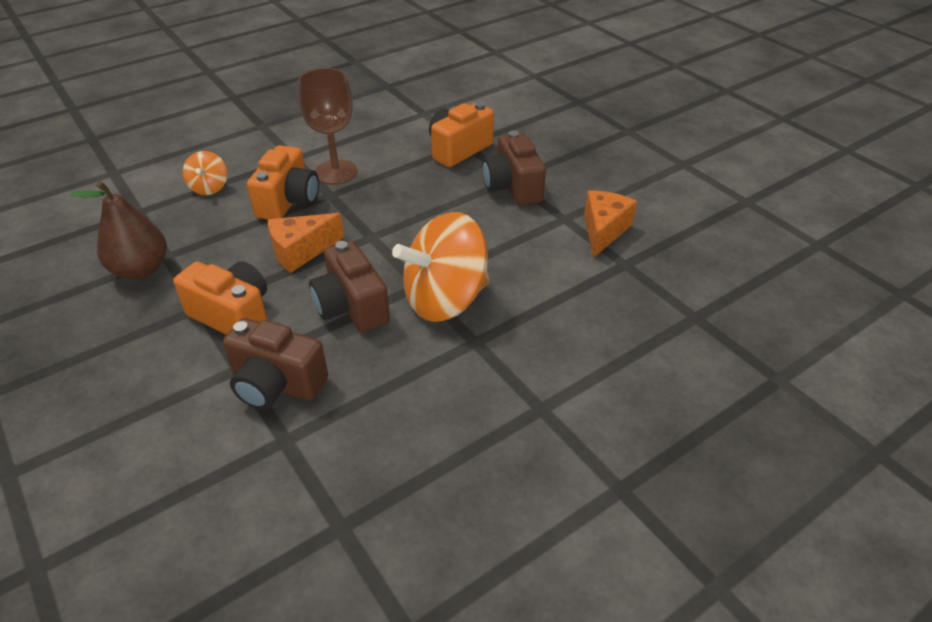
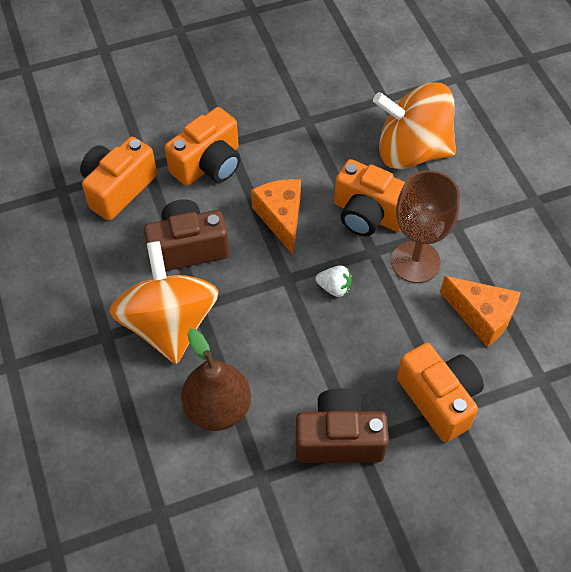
camera: 105 degrees right, 15 degrees up
brown pear [70,181,167,279] -> brown pear moved to [181,329,251,431]
orange spinning top [183,151,227,195] -> orange spinning top [373,82,456,169], size x2.10
brown camera [223,318,328,410] -> orange camera [80,137,157,221]
orange cheese [584,190,637,258] -> orange cheese moved to [440,276,520,347]
none -> white strawberry [315,265,352,297]

